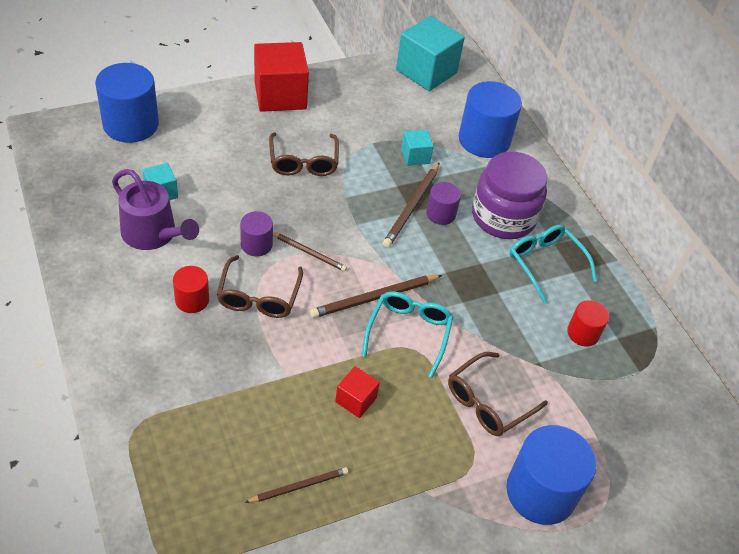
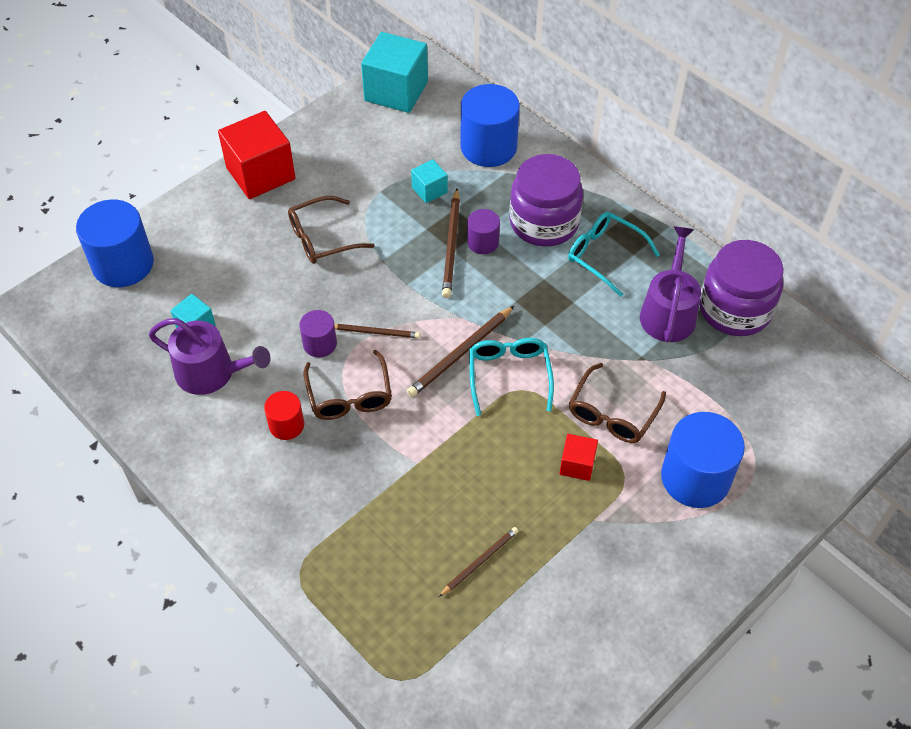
camera: 15 degrees left, 5 degrees up
brown glasses [269,132,339,176] -> brown glasses turned 90 degrees clockwise [288,196,375,264]
red cube [335,366,380,418] -> red cube moved to [560,434,598,481]
red cylinder [567,300,609,347] -> purple watering can [640,226,701,342]
none -> purple jar [699,240,784,336]

